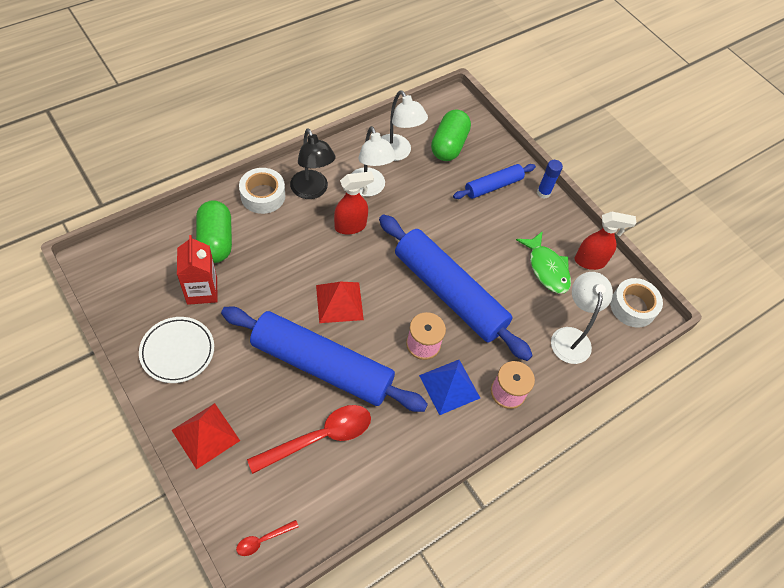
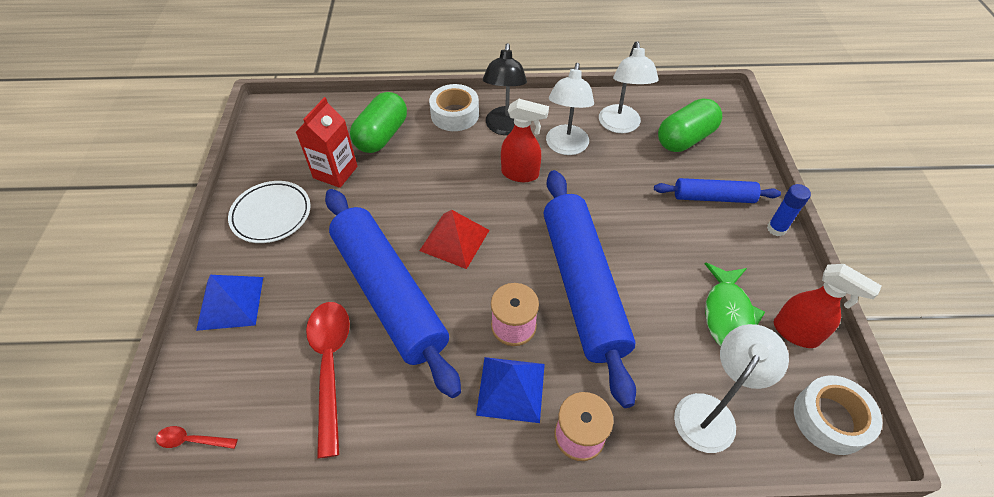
camera: 40 degrees right, 5 degrees down
red pyramid [171,403,240,469] -> blue pyramid [196,275,263,331]
red spoon [247,405,371,474] -> red spoon turned 105 degrees counterclockwise [306,302,350,458]

